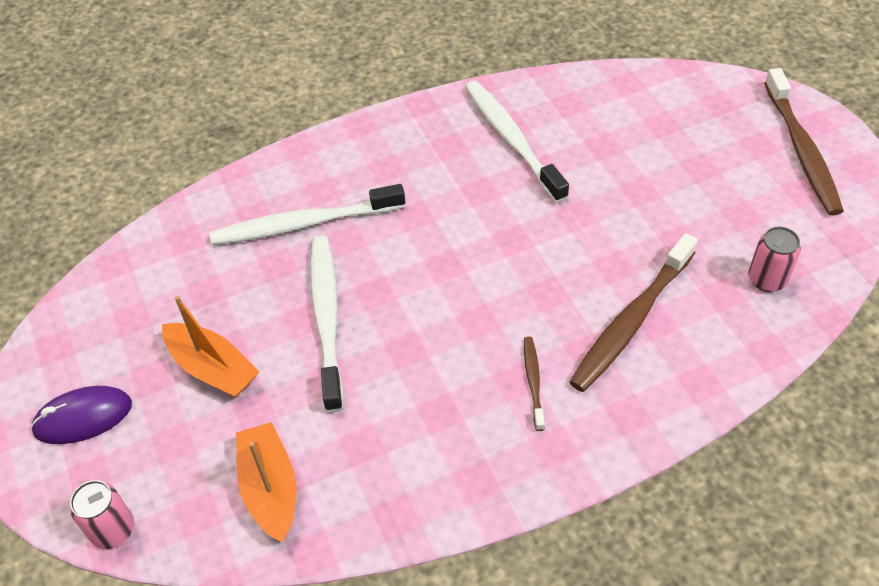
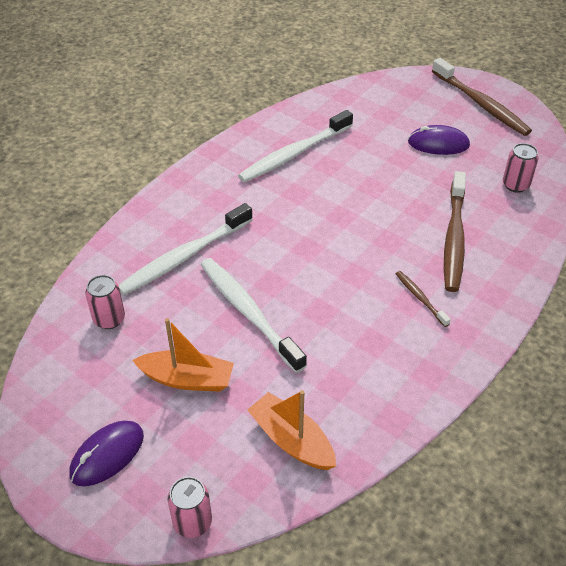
camera: 30 degrees left, 5 degrees down
white toothbrush [465,81,569,203] -> white toothbrush turned 75 degrees counterclockwise [238,110,353,182]
none -> pink can [85,275,125,329]
none -> purple mouse [408,125,470,155]

